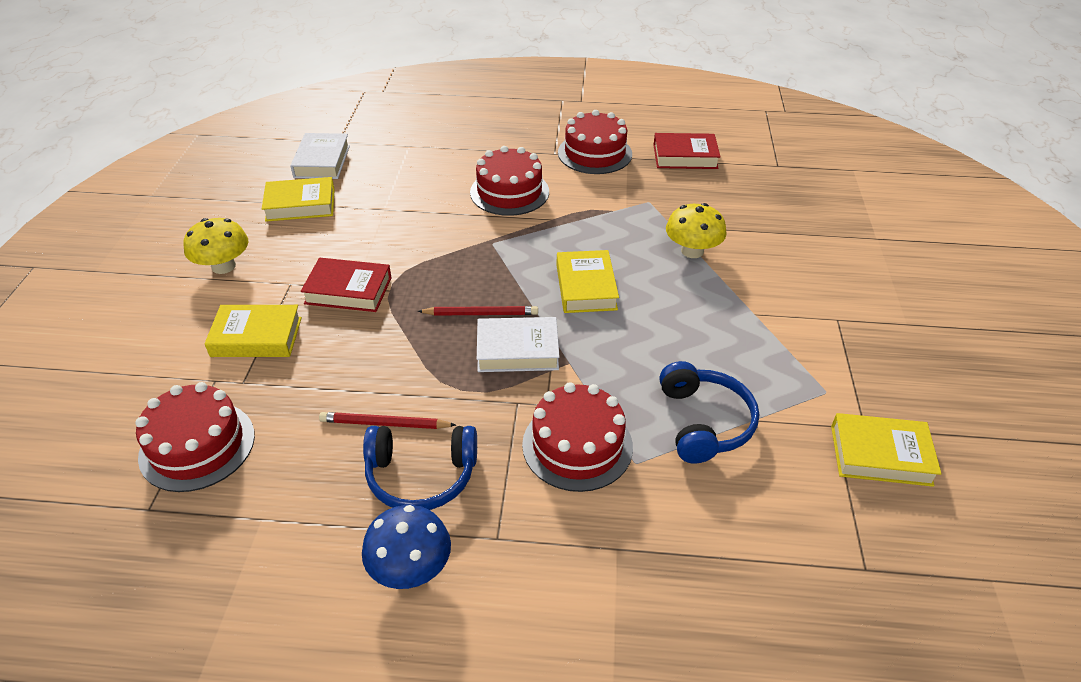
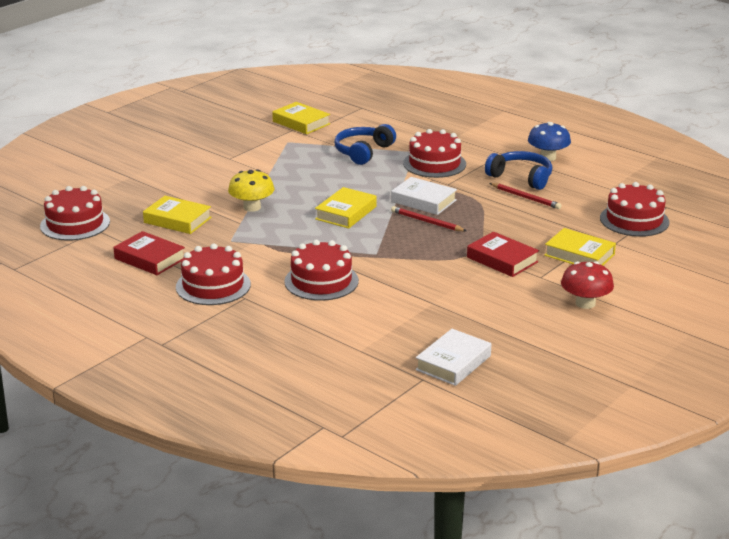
camera: 145 degrees left, 15 degrees down
yellow mushroom [183,218,248,274] -> red mushroom [561,262,614,309]
yellow book [262,177,335,222] -> yellow book moved to [143,196,212,234]
none -> red cake [40,186,110,241]

